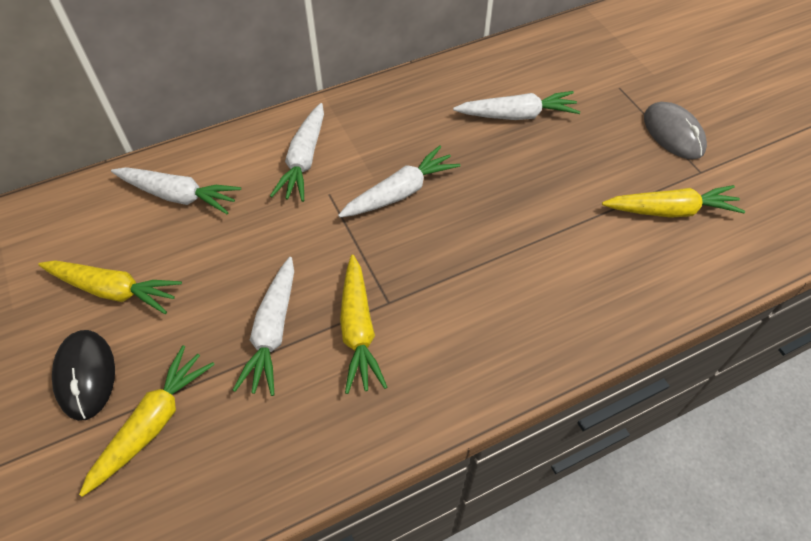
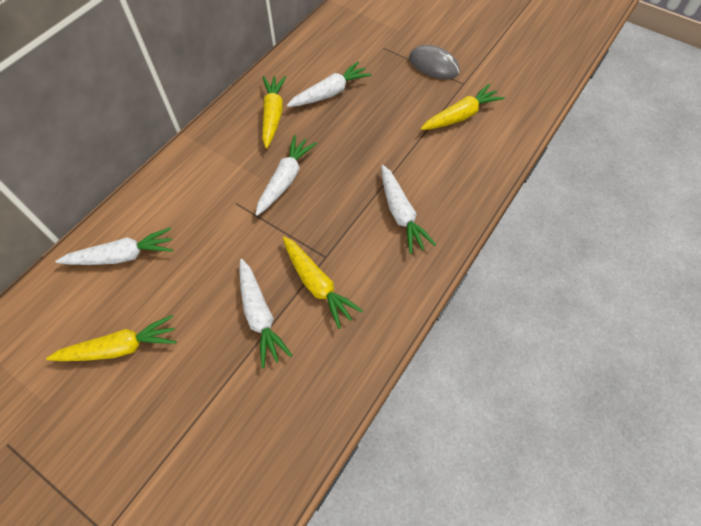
camera: 30 degrees left, 5 degrees up
black mouse [52,330,115,421] -> none
yellow carrot [79,345,215,497] -> yellow carrot moved to [262,76,286,148]
white carrot [270,103,324,202] -> white carrot moved to [381,165,436,254]

